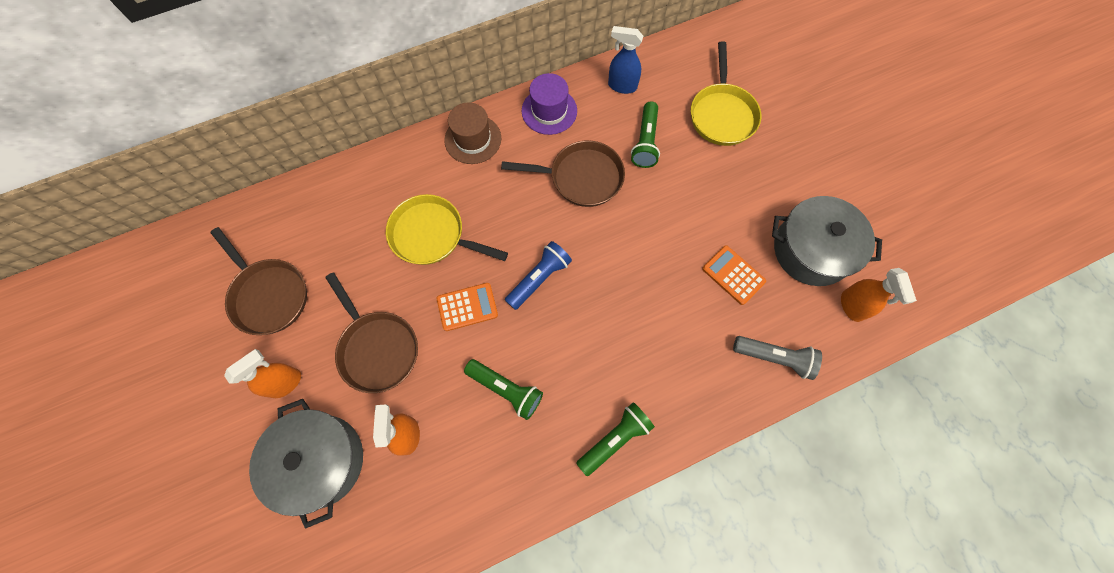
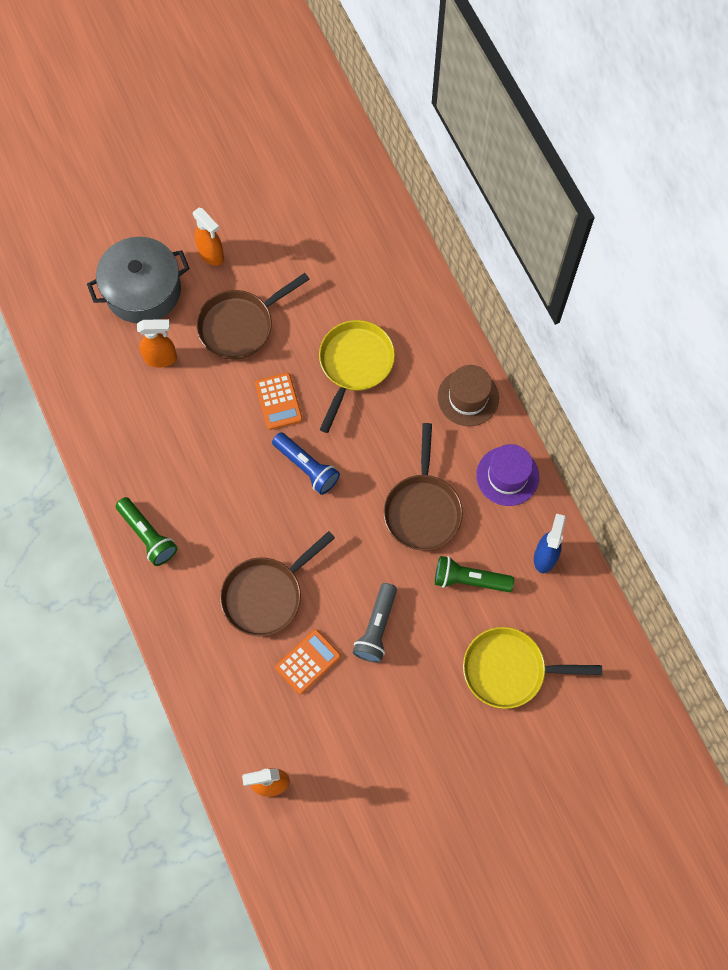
camera: 90 degrees right, 0 degrees up
brown pan [210,227,307,335] -> brown pan moved to [220,531,335,636]
green flashlight [464,359,543,420] -> none
grey flashlight [733,336,822,380] -> grey flashlight moved to [353,583,397,663]
grey pot [772,196,882,286] -> none

